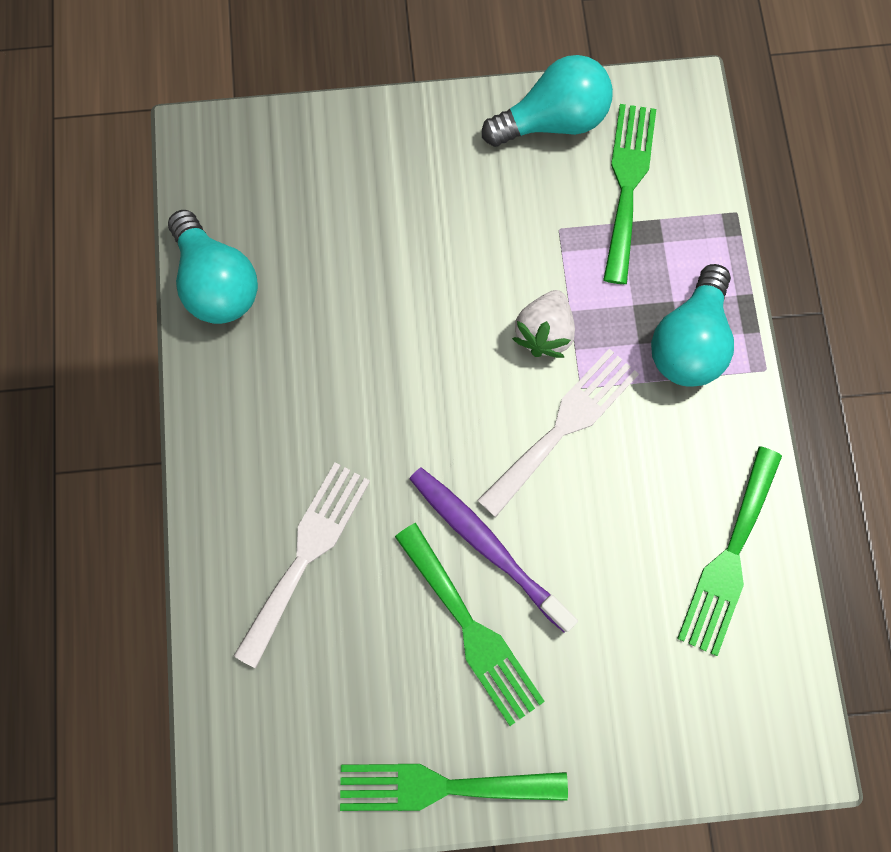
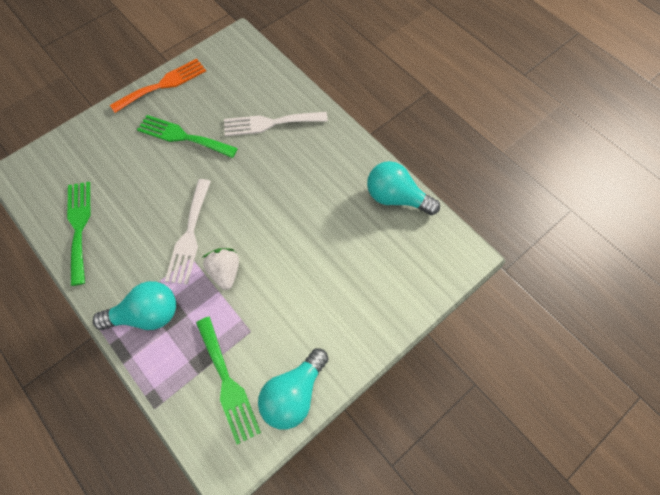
camera: 145 degrees right, 10 degrees down
white fork [234,462,370,668] -> white fork turned 90 degrees clockwise [224,112,328,136]
green fork [340,764,568,811] -> orange fork [110,59,206,113]
purple toothbrush [410,467,578,633] -> none
turquoise light bulb [651,264,734,387] -> turquoise light bulb turned 90 degrees clockwise [93,281,176,330]

